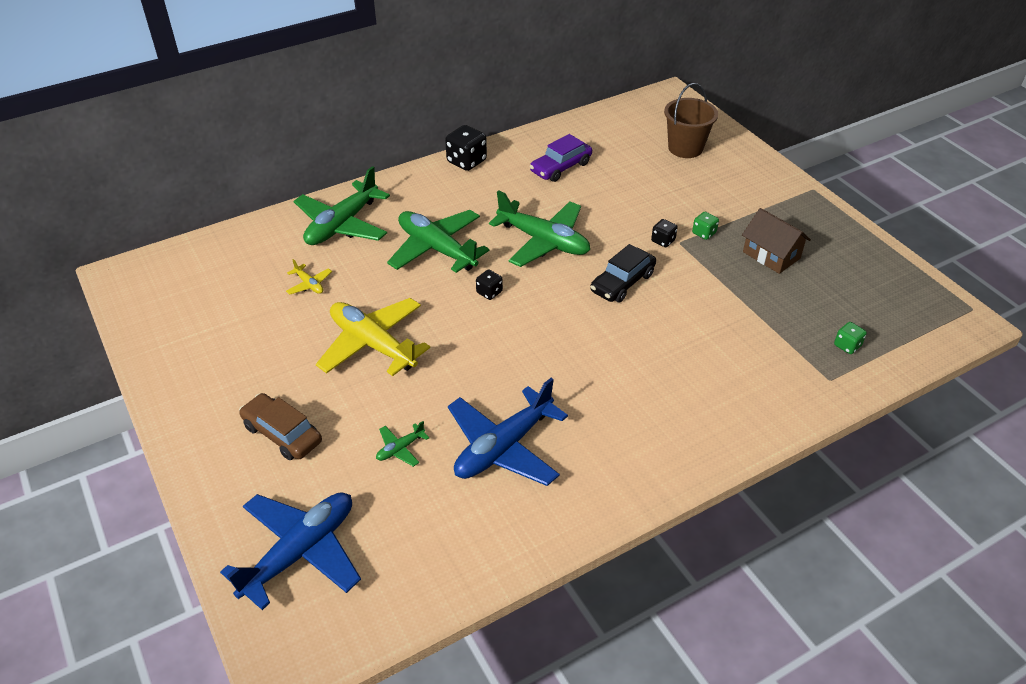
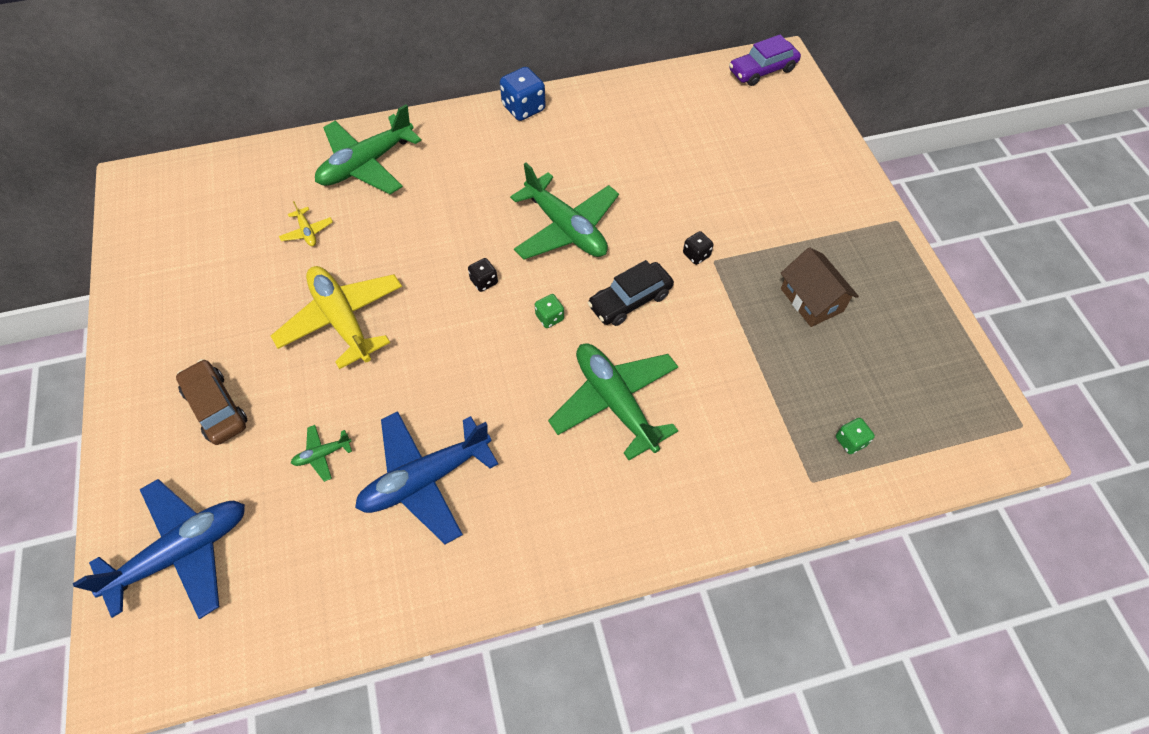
camera: 15 degrees right, 15 degrees up
green plane [387,210,490,273] -> green plane moved to [548,343,678,460]
black dice [445,125,487,171] -> blue dice [500,67,546,121]
purple car [530,134,592,182] -> purple car moved to [729,34,801,86]
brown bucket [664,83,718,158] -> none
green dice [692,212,719,240] -> green dice moved to [535,294,564,328]

